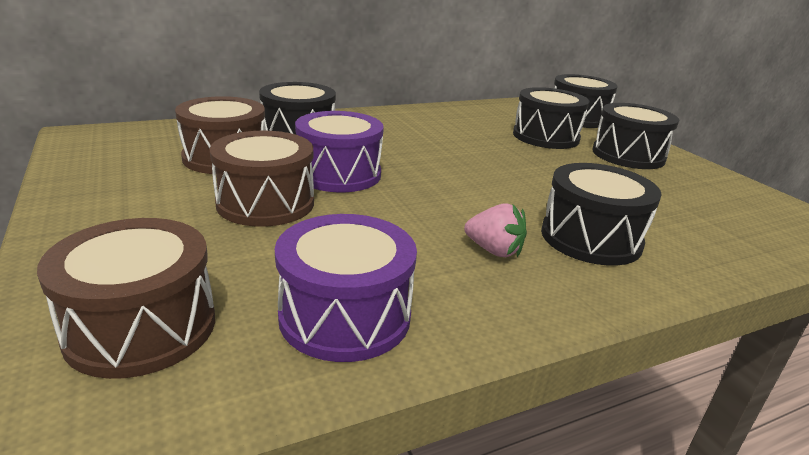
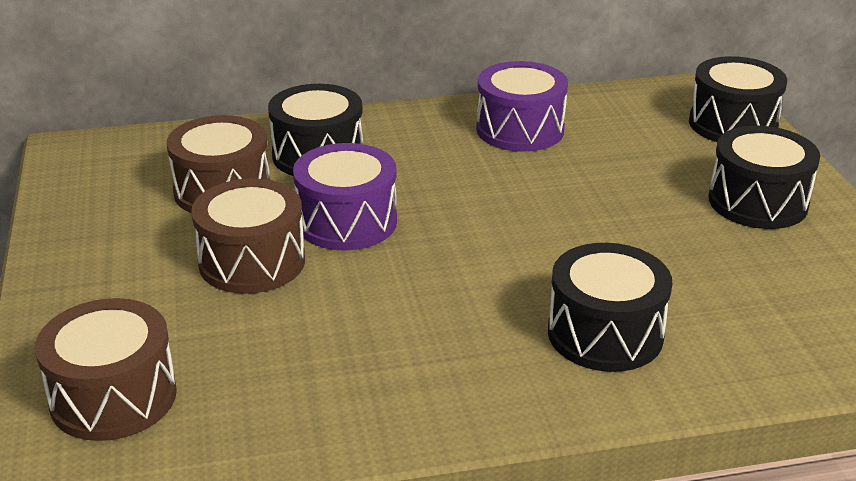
camera: 15 degrees right, 5 degrees up
purple drum [275,214,417,362] -> purple drum moved to [476,61,568,152]
pink strawberry [464,203,527,257] -> none
black drum [513,87,589,149] -> none

